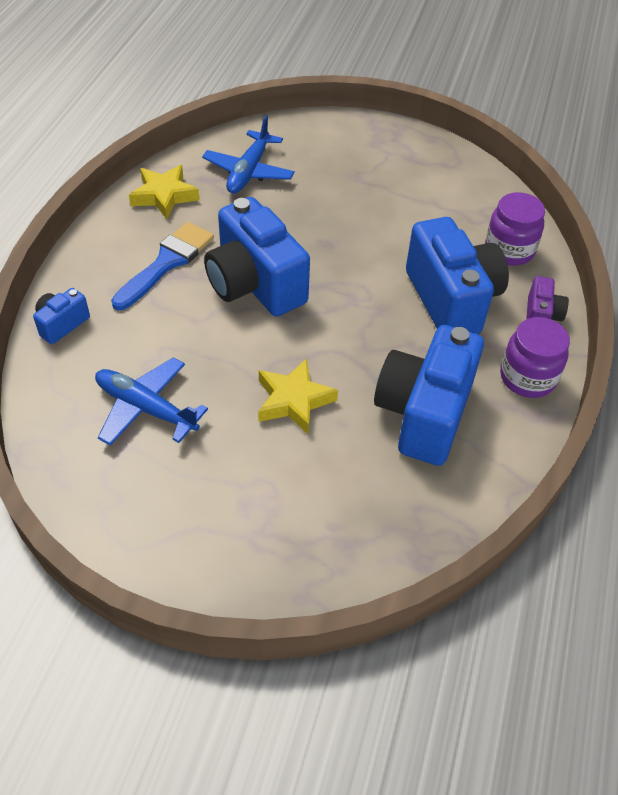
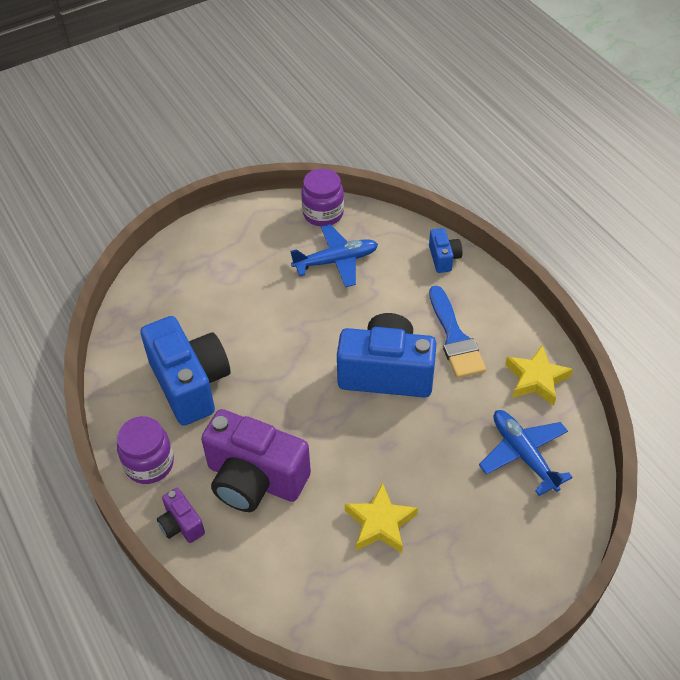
camera: 135 degrees right, 0 degrees up
yellow star [258,358,338,434] -> yellow star moved to [345,482,418,553]
blue camera [406,217,509,334] -> purple camera [201,409,311,512]
purple jar [485,192,545,266] -> purple jar moved to [301,168,344,226]

